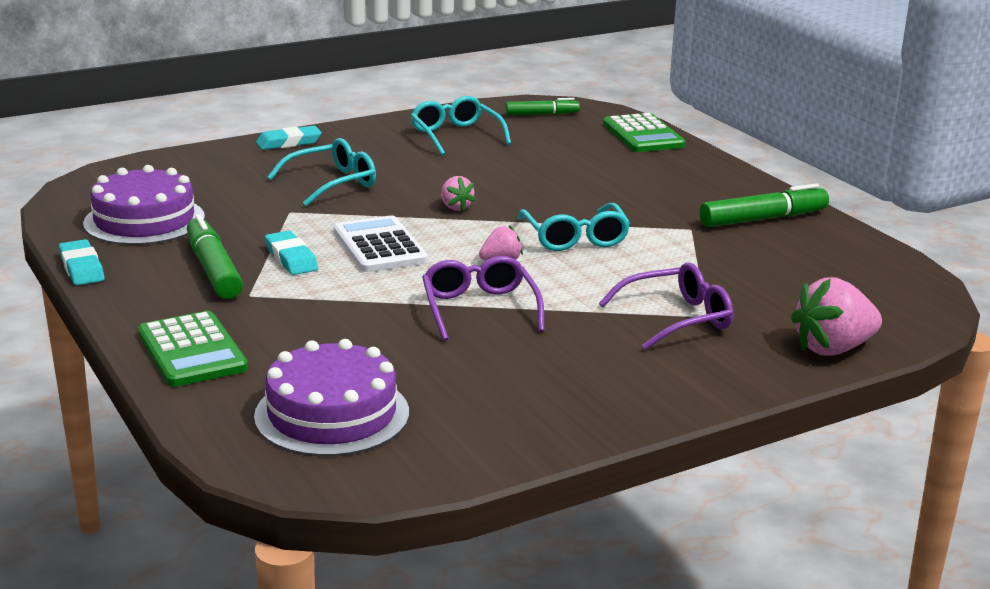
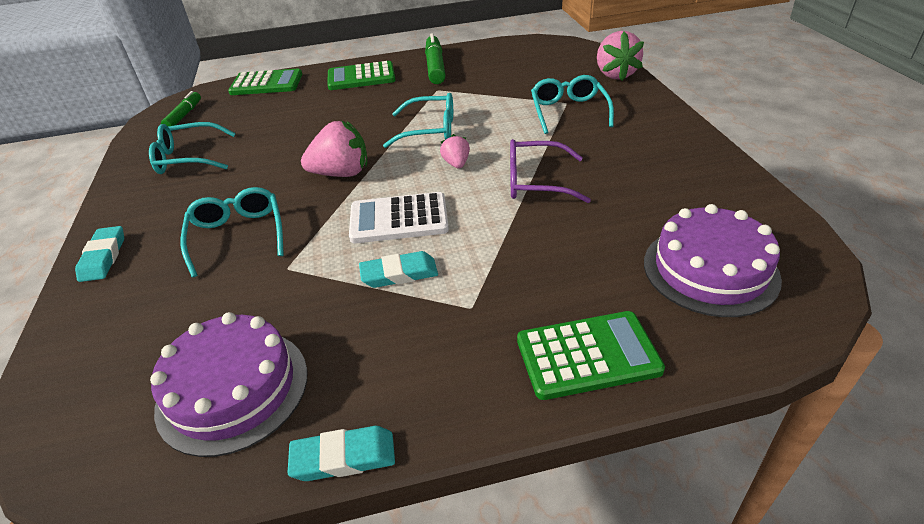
camera: 70 degrees left, 15 degrees up
green marker [187,214,243,299] -> none
pink strawberry [441,176,476,211] -> pink strawberry [301,120,367,177], size x1.86
purple glasses [599,263,733,350] -> turquoise glasses [531,75,614,134]
none -> green calculator [327,61,396,90]

